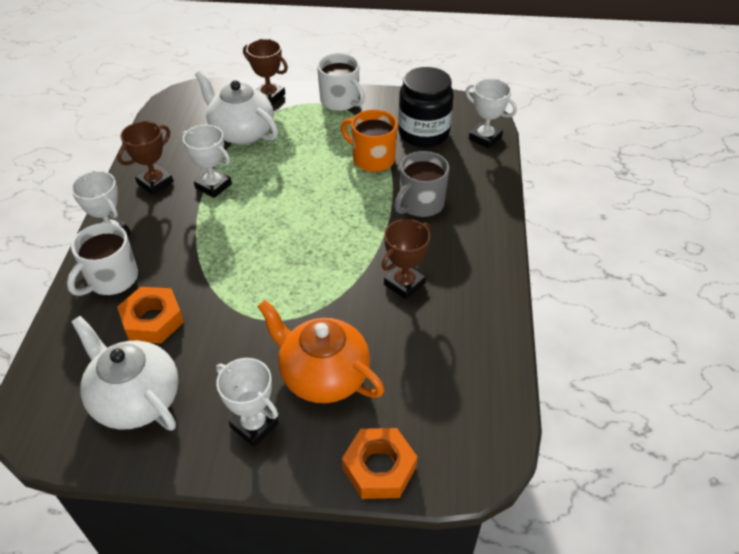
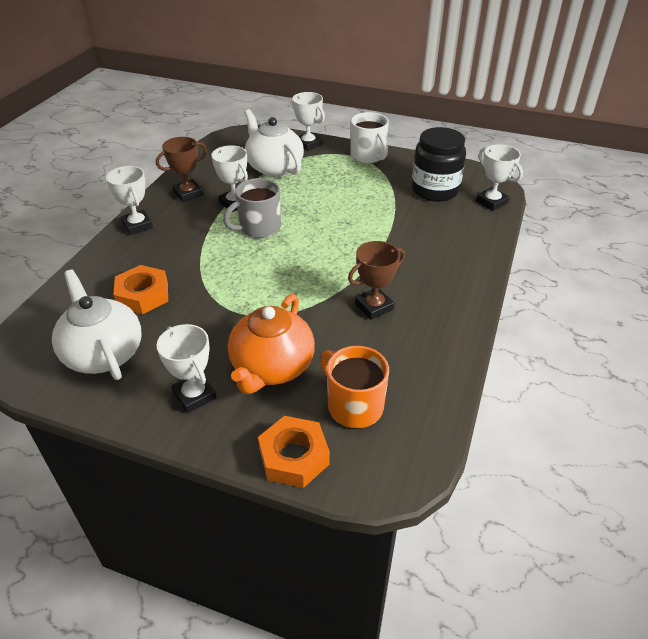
camera: 15 degrees right, 5 degrees down
white mug [67,223,138,296] -> none
brown trophy [243,39,288,105] -> white trophy [291,92,325,151]
orange teapot [257,300,384,403] -> orange teapot turned 120 degrees counterclockwise [228,294,315,394]
orange mug [341,110,397,172] -> orange mug moved to [320,346,389,428]
grey mug [394,151,449,217] -> grey mug moved to [223,178,281,238]

